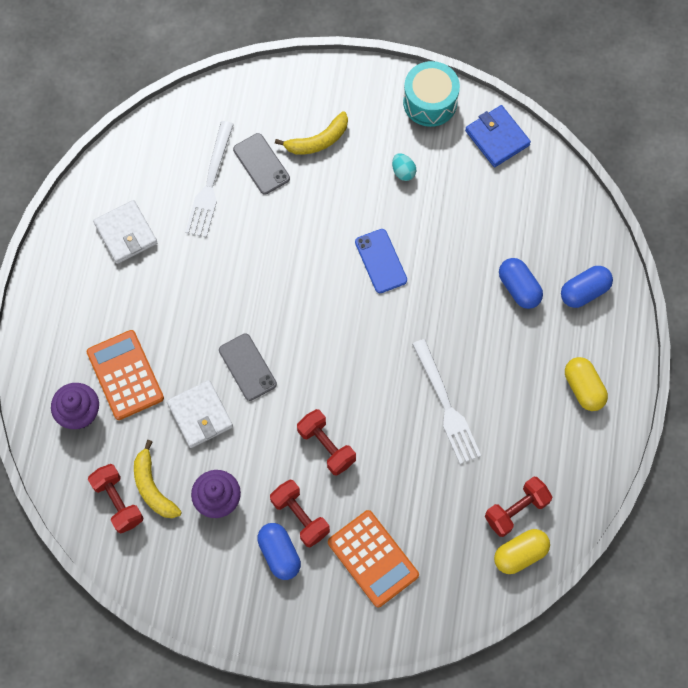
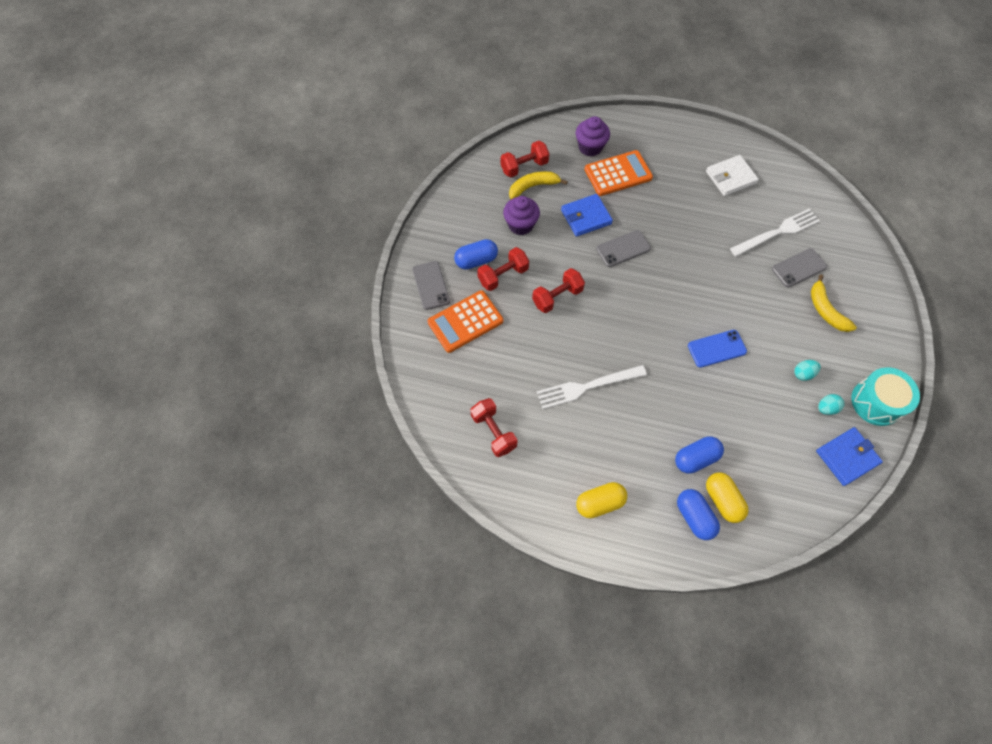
camera: 95 degrees right, 5 degrees down
white wallet [167,380,233,448] -> blue wallet [561,194,613,237]
white fork [185,121,234,237] -> white fork turned 135 degrees clockwise [730,208,820,257]
yellow capsule [494,529,550,574] -> yellow capsule moved to [706,472,749,523]
none -> grey phone [412,261,450,310]
none -> turquoise egg [818,394,844,415]

